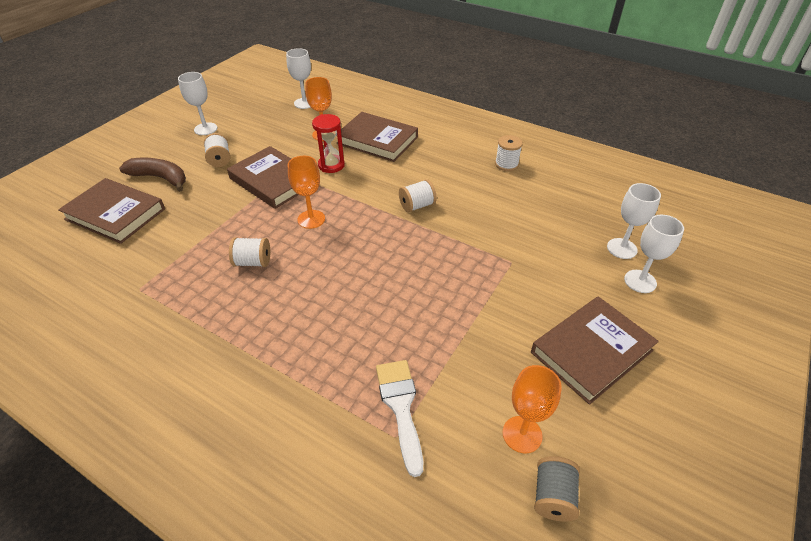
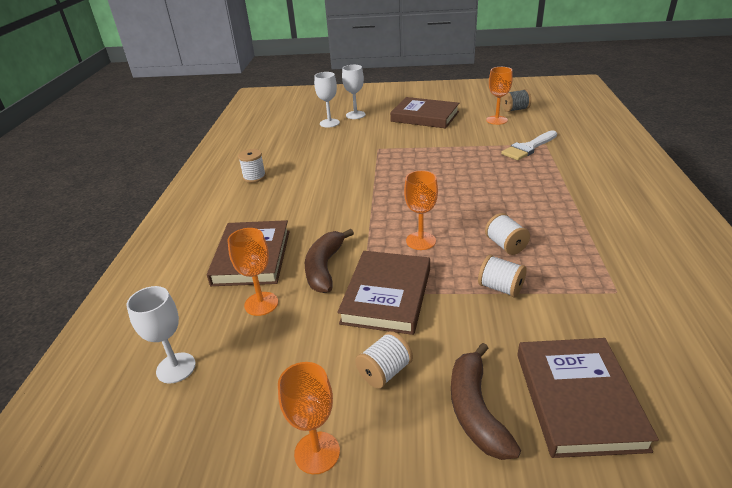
camera: 115 degrees left, 10 degrees down
white goblet [178,72,217,135] -> orange goblet [278,362,340,474]
red hourglass [312,114,345,173] -> brown banana [305,229,354,293]
white spool [399,179,437,213] -> white spool moved to [478,255,527,297]

